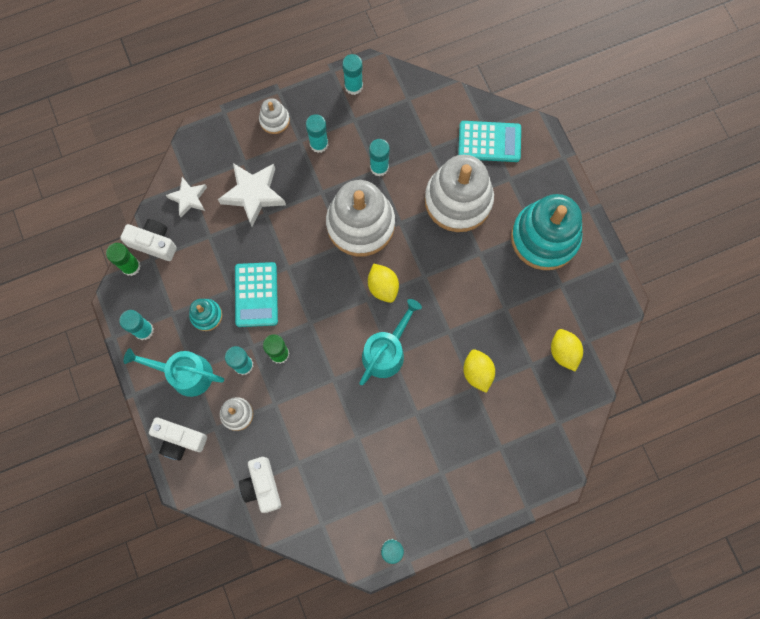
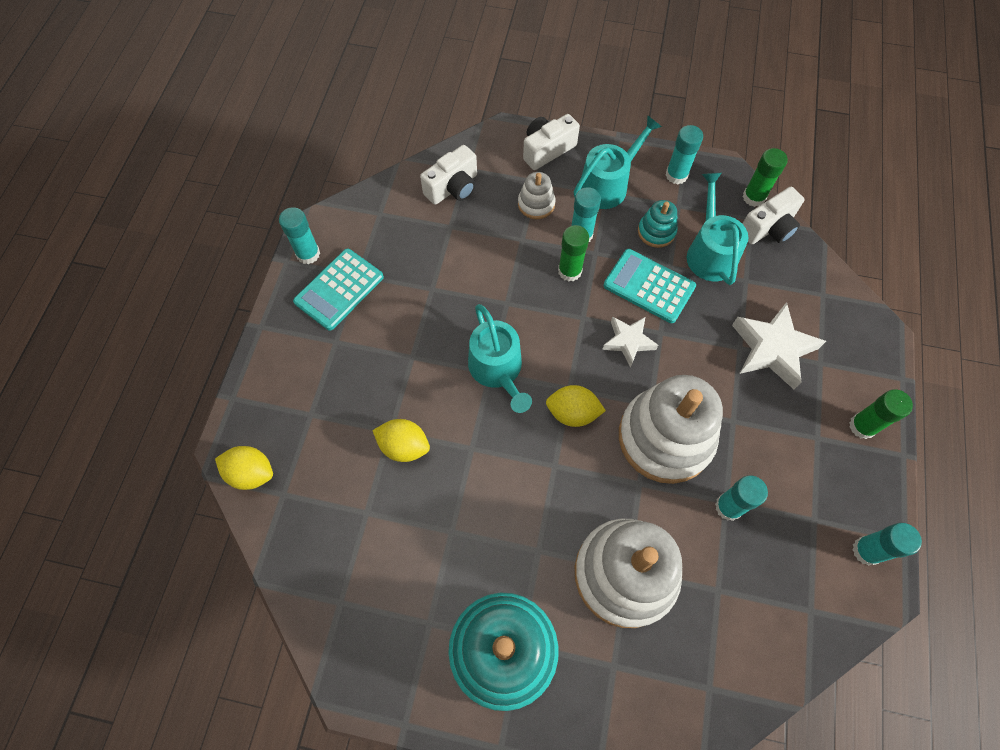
camera: 125 degrees right, 10 degrees down
white star [166,177,207,217] -> white star moved to [602,316,658,368]
white camera [239,457,281,513] -> white camera turned 120 degrees clockwise [420,145,477,205]
white stacking toy [259,98,290,134] -> green glue stick [849,389,913,439]
turquoise glue stick [306,114,328,153] -> none
turquoise calculator [458,121,521,162] -> turquoise calculator moved to [293,249,384,331]
yellow lemon [551,329,583,372] -> yellow lemon moved to [215,446,273,490]
none -> turquoise watering can [687,173,748,285]

